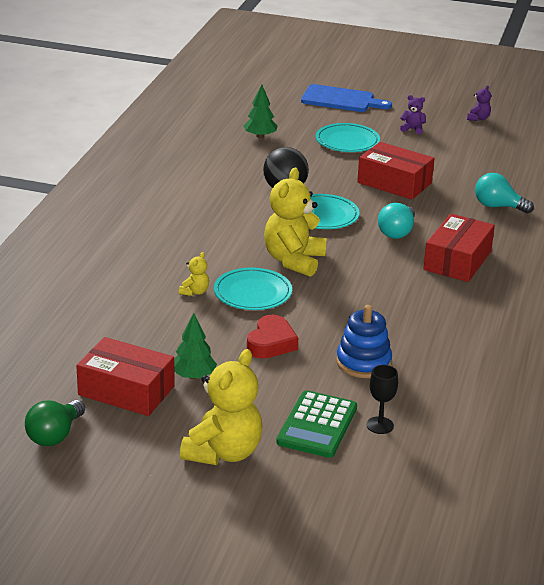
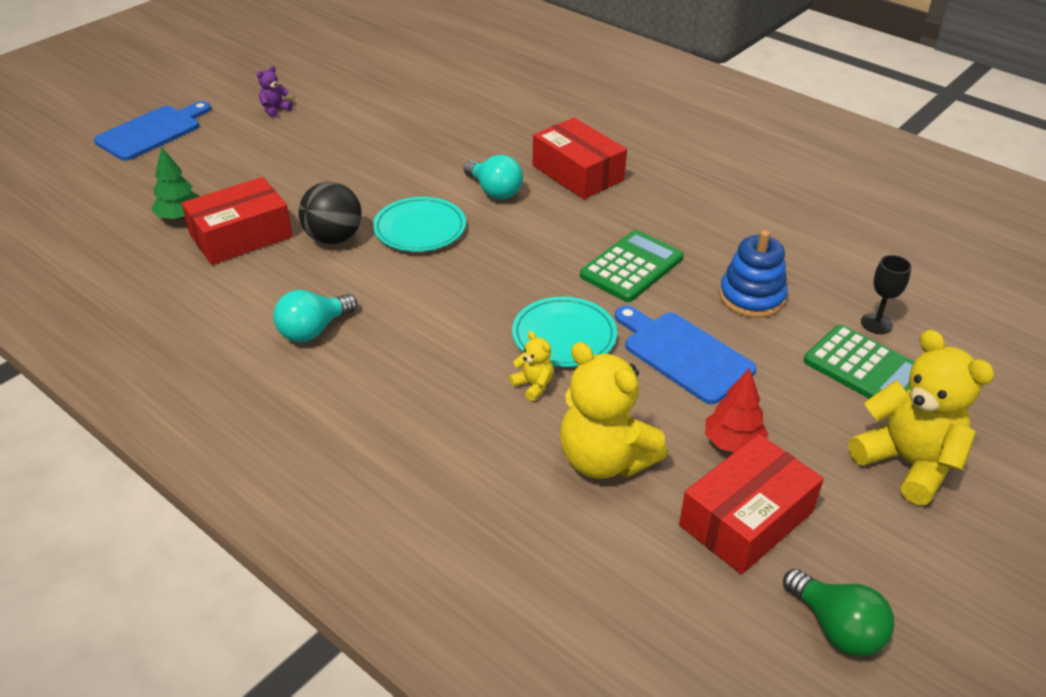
camera: 65 degrees left, 10 degrees up
green tree [174,313,217,379] -> red tree [705,368,768,452]
red heart [247,315,298,359] -> blue cutting board [615,306,757,404]
yellow teddy bear [264,168,326,277] -> yellow teddy bear moved to [560,342,667,479]
turquoise plate [316,123,380,152] -> none
red box [357,142,435,199] -> red box moved to [182,177,293,265]
purple teddy bear [467,85,491,121] -> none
turquoise light bulb [475,173,534,213] -> turquoise light bulb moved to [273,290,357,342]
none -> green calculator [580,230,684,302]

